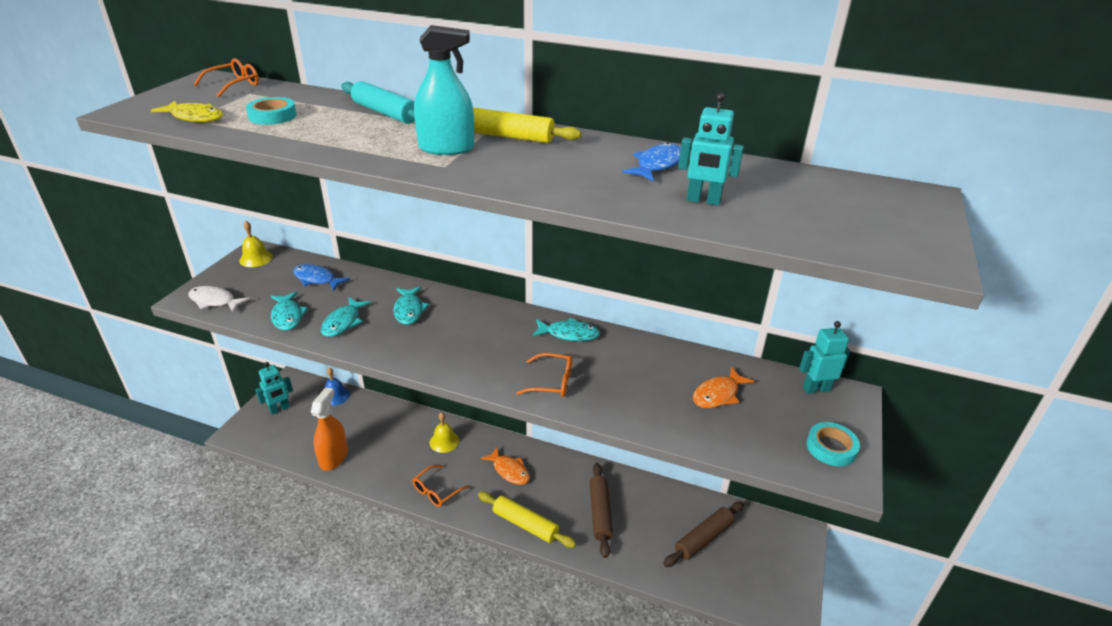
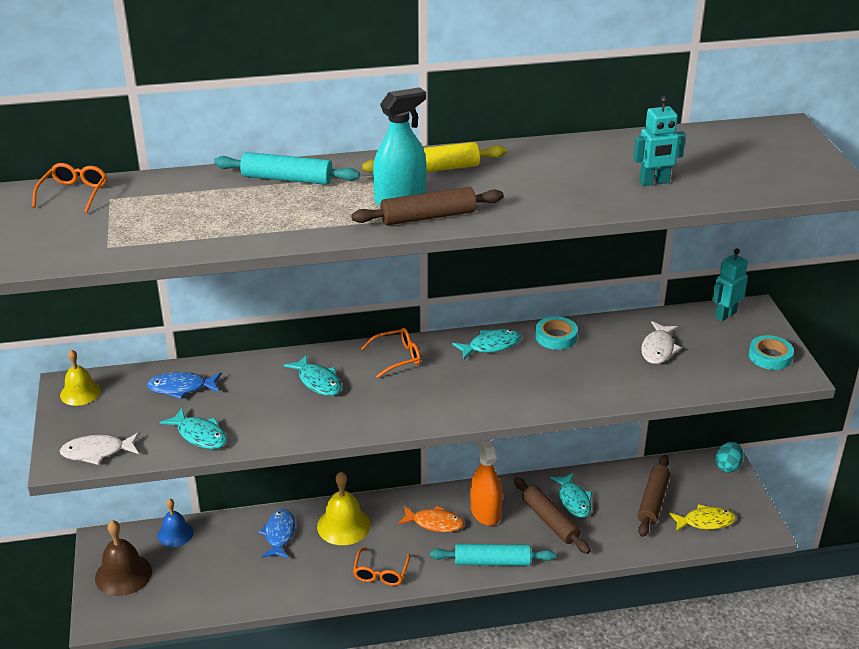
camera: 30 degrees left, 0 degrees up
yellow fish [151,101,223,122] -> yellow fish moved to [669,504,736,532]
turquoise tape [246,97,297,125] -> turquoise tape moved to [535,316,578,350]
turquoise robot [255,362,293,415] -> brown bell [95,520,152,596]
orange spray bottle [311,387,348,470] -> orange spray bottle moved to [470,440,503,526]
turquoise fish [321,297,371,337] -> turquoise fish moved to [550,473,592,518]
yellow bell [430,412,459,453] -> yellow bell [317,472,371,545], size x1.51
yellow rolling pin [478,492,576,548] -> turquoise rolling pin [430,544,556,566]
orange glasses [516,353,572,397] -> orange glasses moved to [361,328,421,378]
blue fish [622,142,681,181] -> blue fish moved to [258,509,295,558]
orange fish [693,367,754,408] -> white fish [641,321,681,364]
none -> brown rolling pin [351,187,504,225]
none -> turquoise egg [715,442,743,472]

